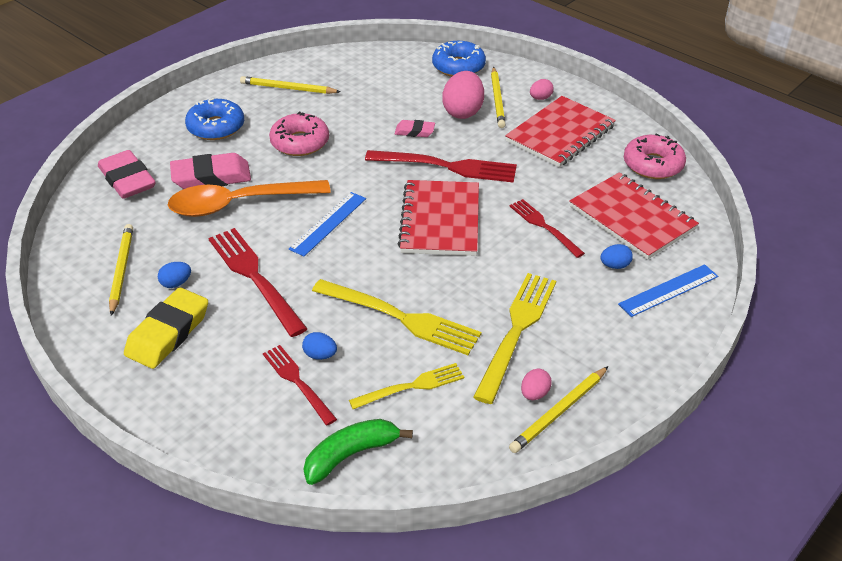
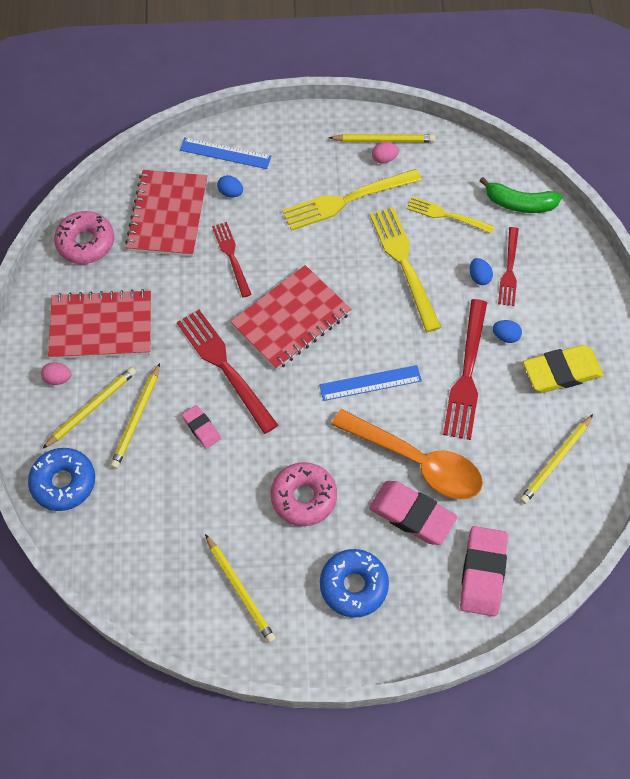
camera: 135 degrees left, 20 degrees up
blue egg [158,262,191,288] -> blue egg moved to [492,320,522,343]
pink egg [442,71,484,119] -> yellow pencil [110,363,160,469]
red fork [510,199,585,258] -> red fork turned 150 degrees clockwise [212,222,252,298]

